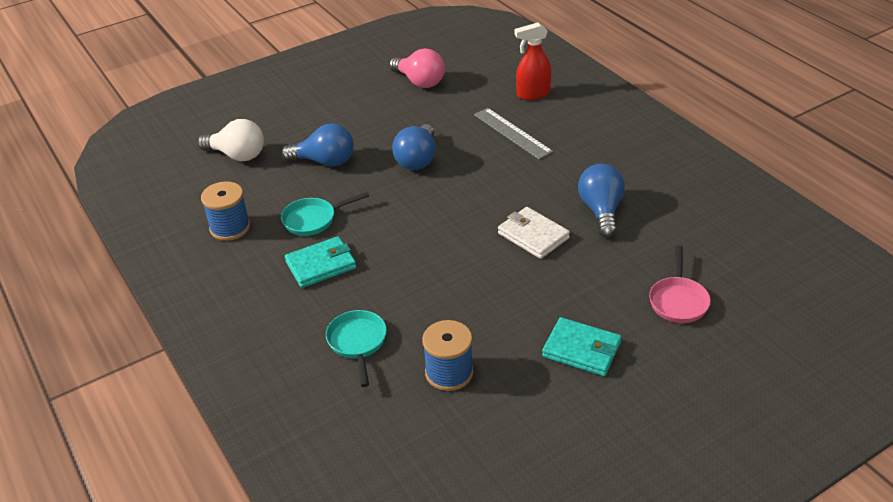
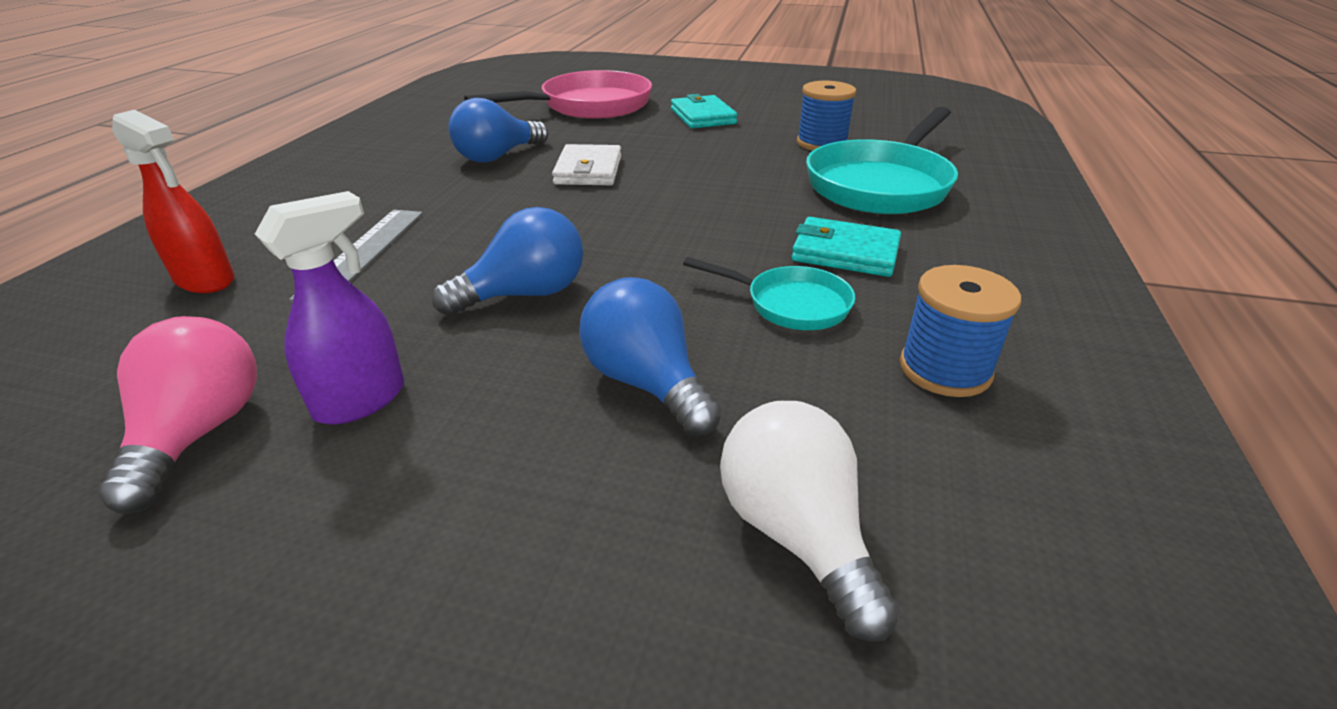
camera: 135 degrees left, 5 degrees down
turquoise pan [326,310,387,387] -> turquoise pan [806,107,958,214], size x1.88
pink pan [649,245,711,323] -> pink pan [464,70,652,119], size x1.88
none -> purple spray bottle [255,191,404,424]

